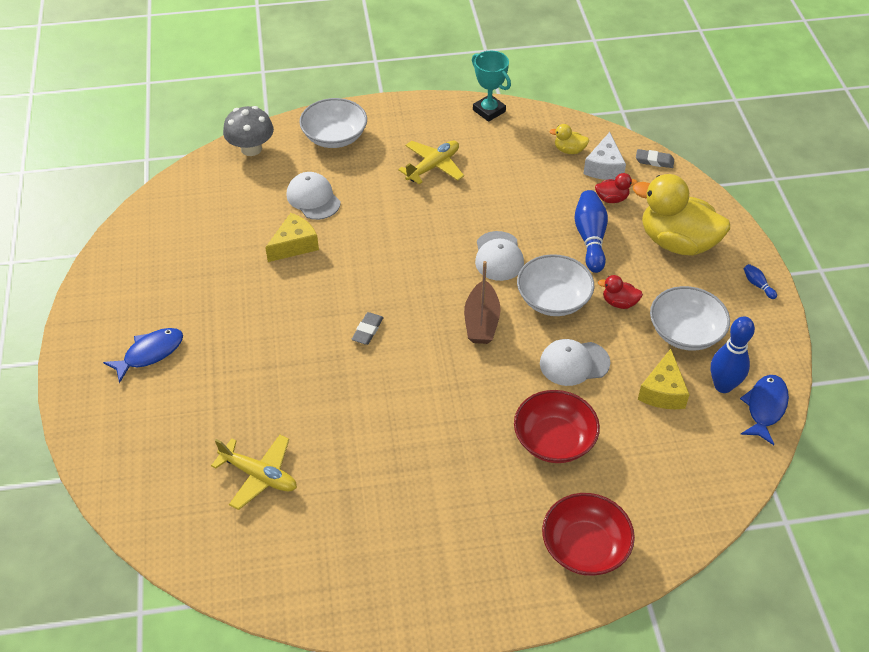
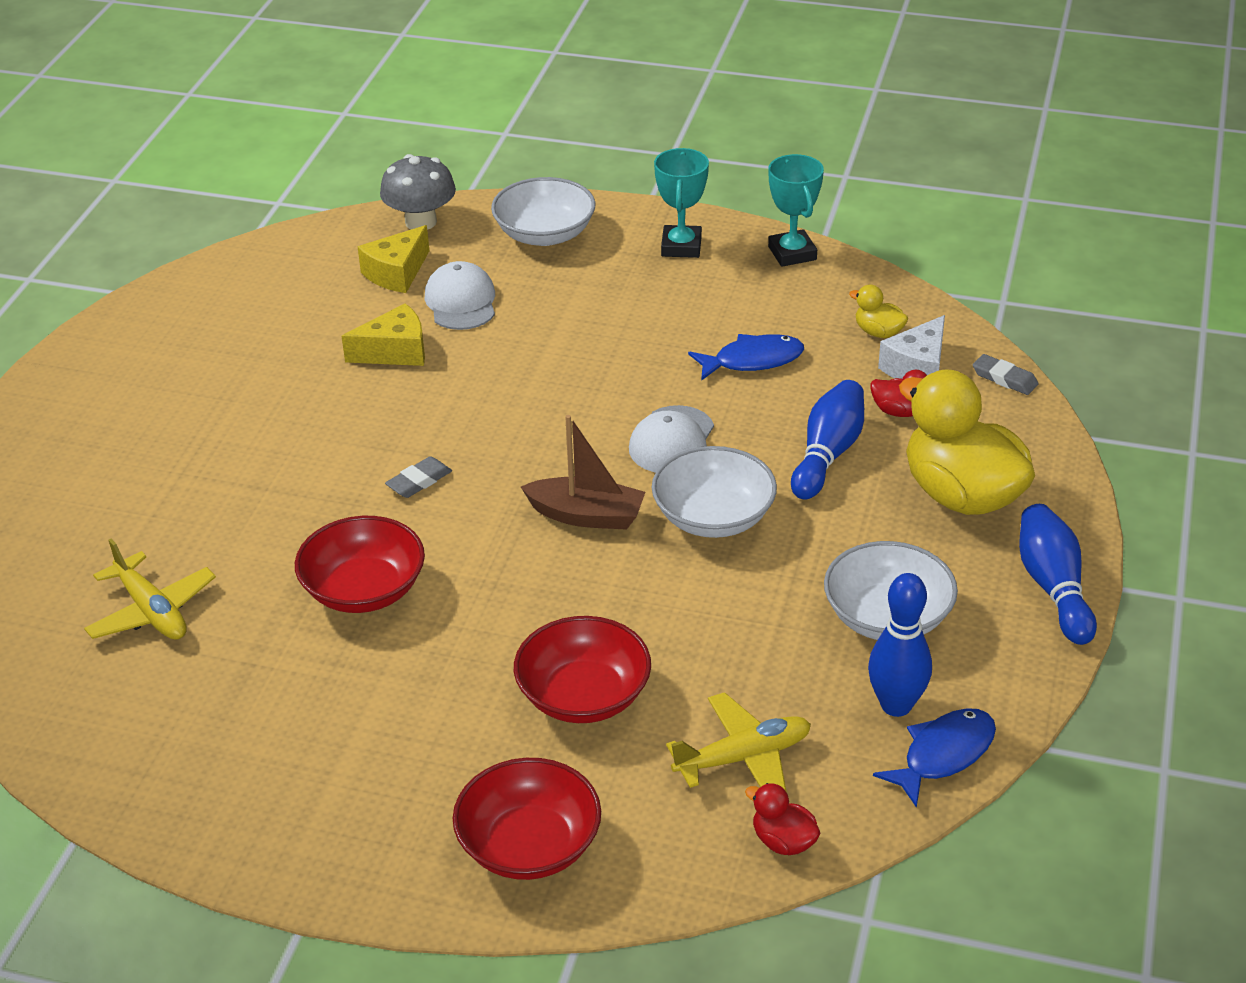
camera: 25 degrees right, 10 degrees down
blue fish [103,328,183,384] -> blue fish moved to [688,334,804,381]
yellow plane [398,141,464,184] -> yellow plane moved to [666,692,811,792]
brown boat [464,261,501,344] -> brown boat turned 105 degrees counterclockwise [521,415,645,530]
white cap [540,339,611,386] -> none
red duck [598,275,643,309] -> red duck moved to [745,783,821,855]
yellow cheese [638,349,690,409] -> yellow cheese moved to [358,225,429,293]
blue bowling pin [744,264,777,299] -> blue bowling pin [1019,504,1097,645], size x2.20
none -> red bowl [295,516,425,613]
none -> turquoise trophy [654,148,709,258]

